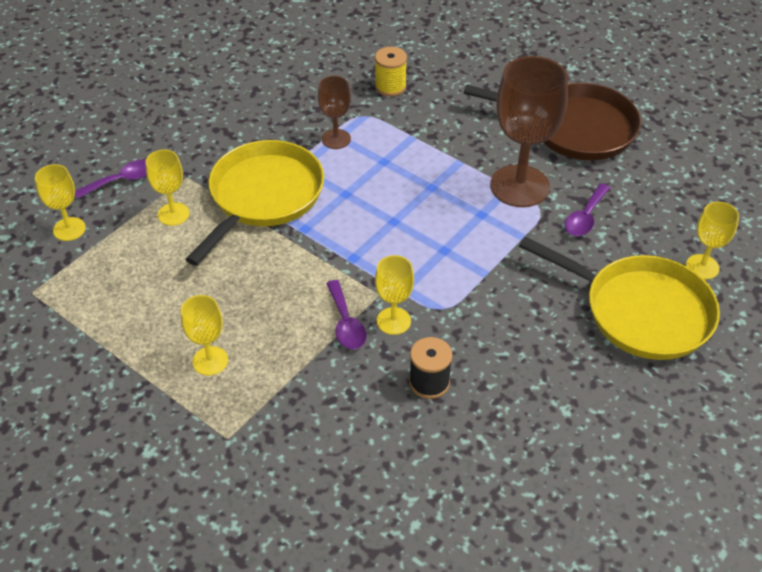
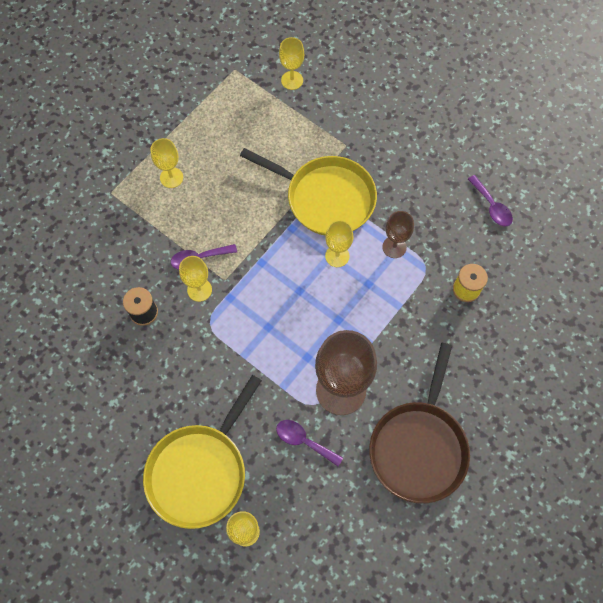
camera: 90 degrees right, 20 degrees up
purple spoon [75,159,147,199] -> purple spoon moved to [468,175,513,226]
yellow goblet [146,150,190,226] -> yellow goblet moved to [325,220,353,267]

